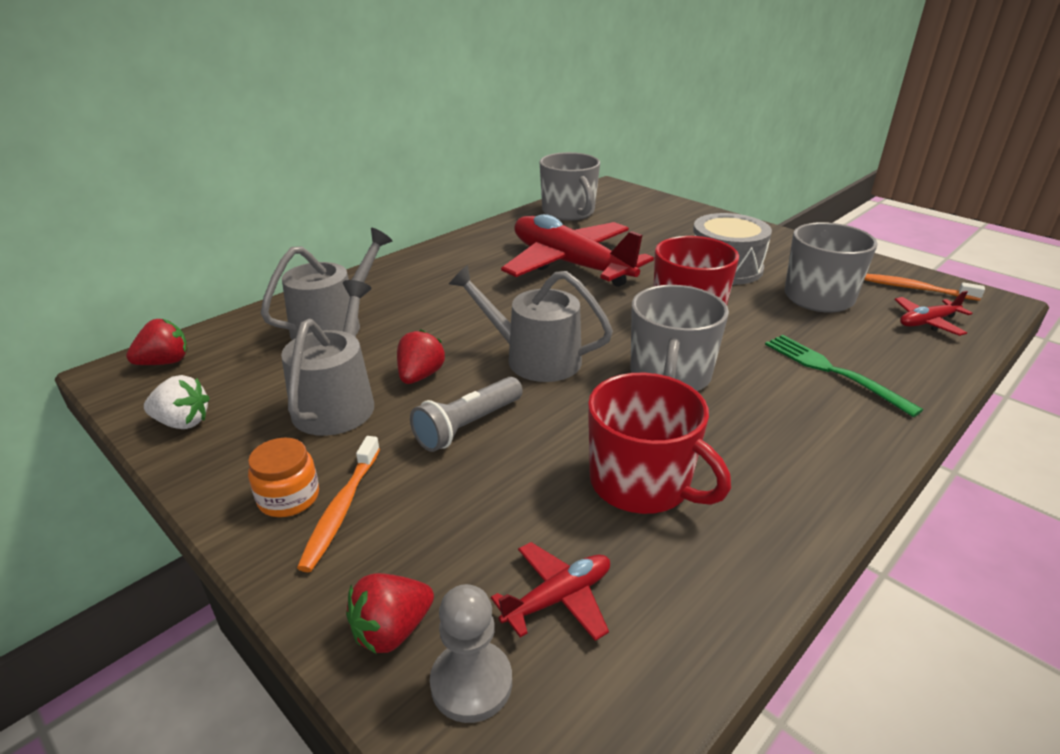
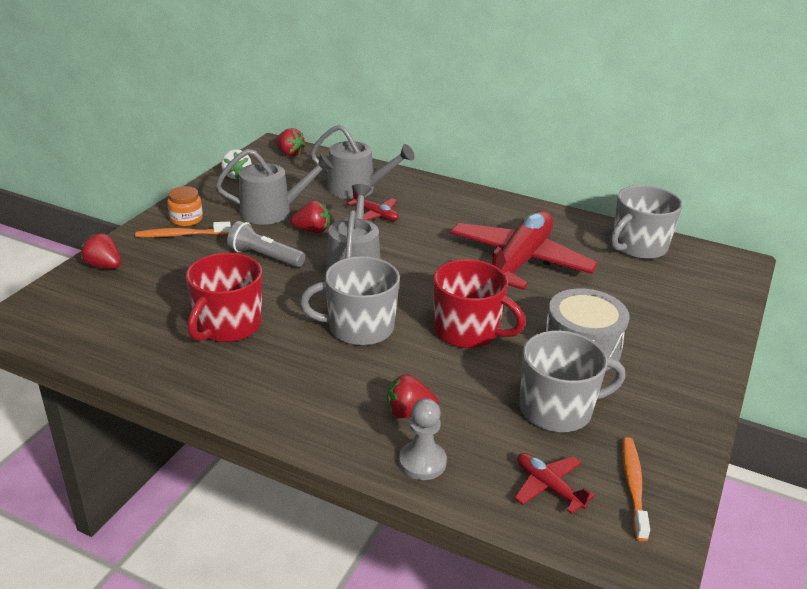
camera: 70 degrees right, 0 degrees up
grey pawn [430,584,512,723] -> grey pawn moved to [399,398,447,480]
red plane [491,542,610,641] -> red plane moved to [347,190,399,221]
green fork [765,335,923,417] -> red strawberry [387,374,438,418]

